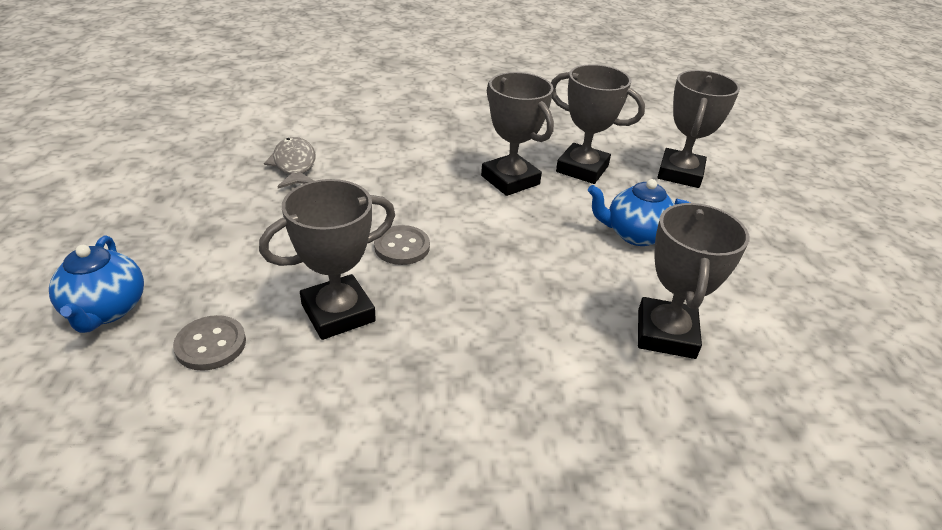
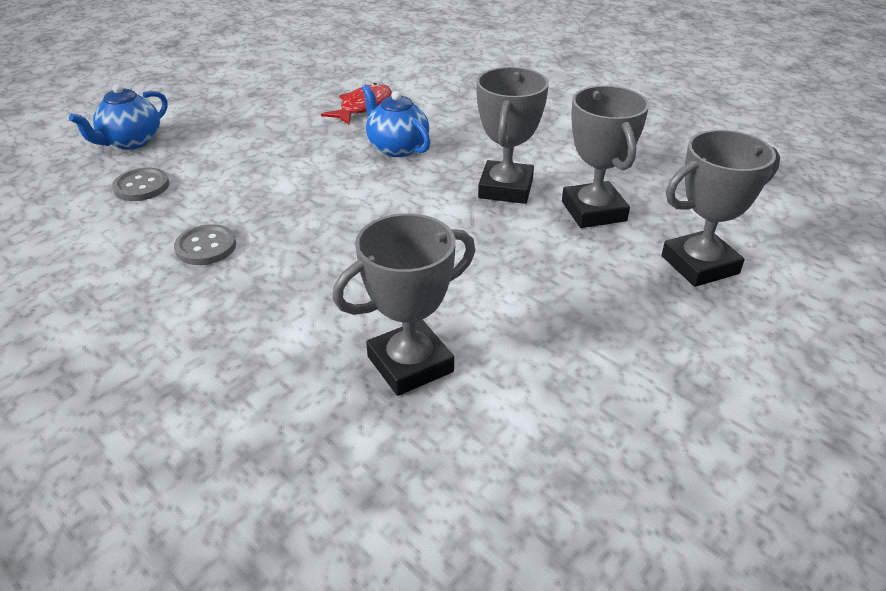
camera: 50 degrees right, 0 degrees up
grey trophy [259,179,395,340] -> none
grey fish [264,137,316,188] -> red fish [321,83,392,124]
grey button [374,225,430,265] -> grey button moved to [174,224,236,265]
blue teapot [588,179,690,246] -> blue teapot moved to [362,85,430,157]

